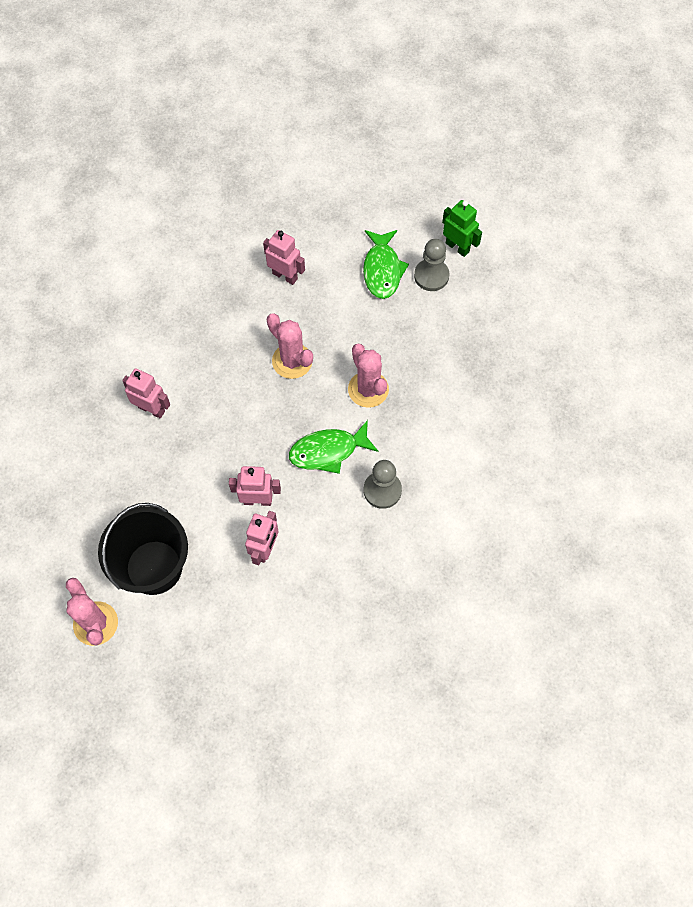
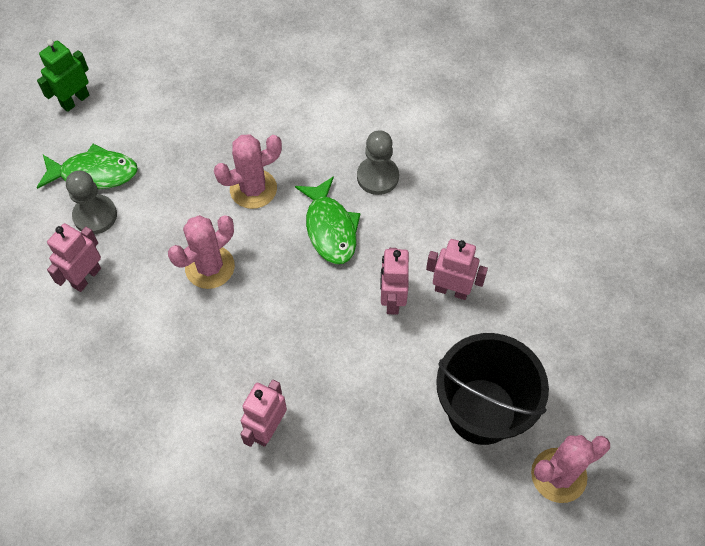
camera: 90 degrees left, 5 degrees down
grey pawn [414,239,450,291] -> grey pawn moved to [66,171,117,234]

